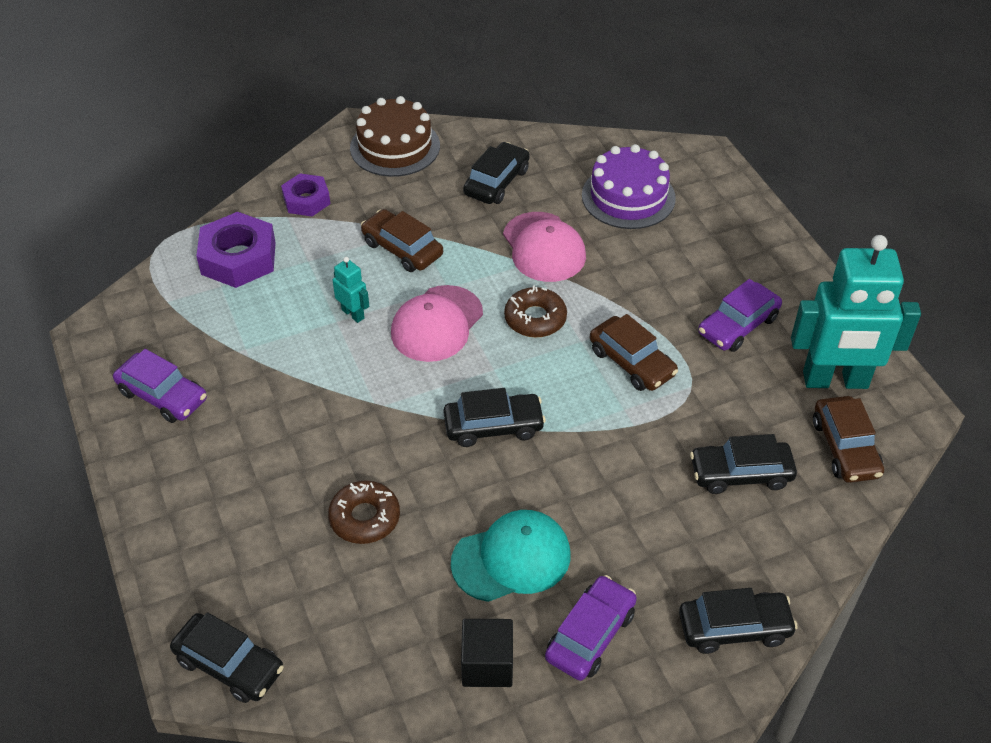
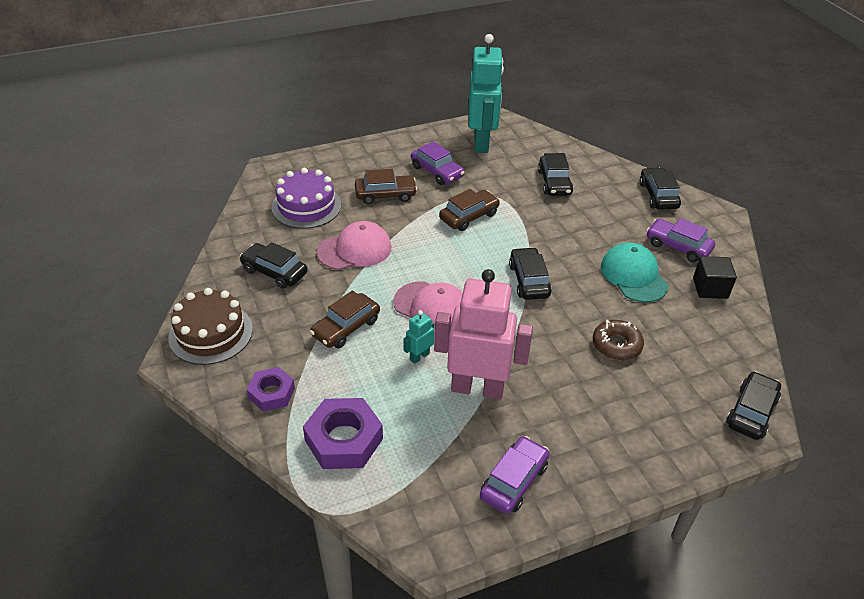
camera: 90 degrees left, 5 degrees down
brown donut [504,285,567,338] -> none
brown car [813,396,884,483] -> brown car moved to [355,169,417,204]
none -> pink robot [434,269,533,399]

